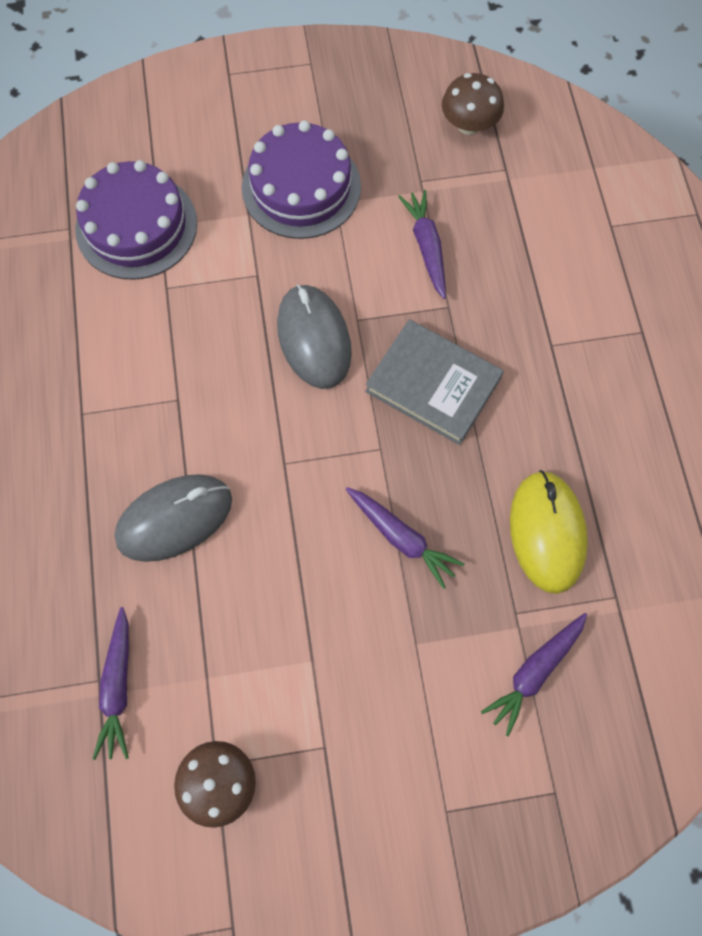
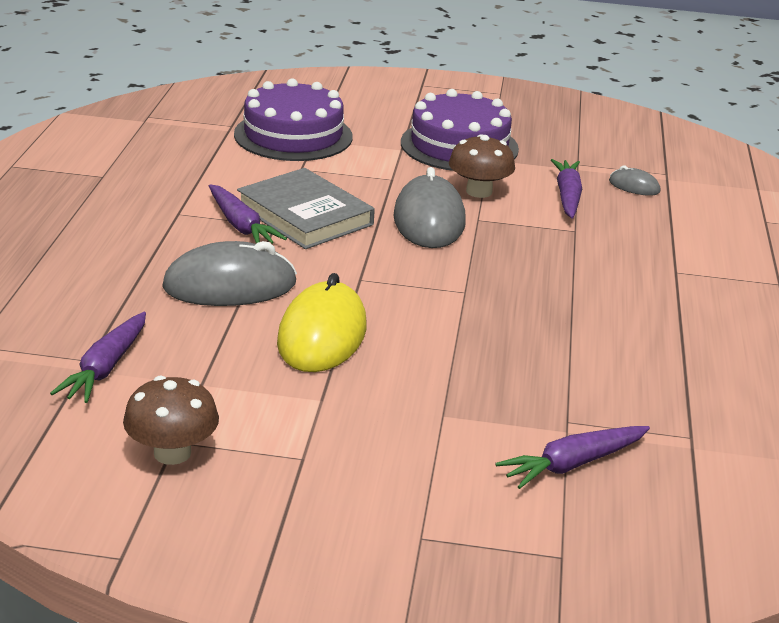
camera: 15 degrees right, 40 degrees down
purple carrot [346,487,464,589] -> purple carrot moved to [209,184,287,244]
grey book [365,319,504,445] -> grey book moved to [237,168,375,249]
brown mushroom [442,73,504,135] -> brown mushroom moved to [449,134,515,198]
yellow mouse [510,470,588,594] -> yellow mouse moved to [277,273,367,372]
none -> grey mouse [609,165,660,196]

